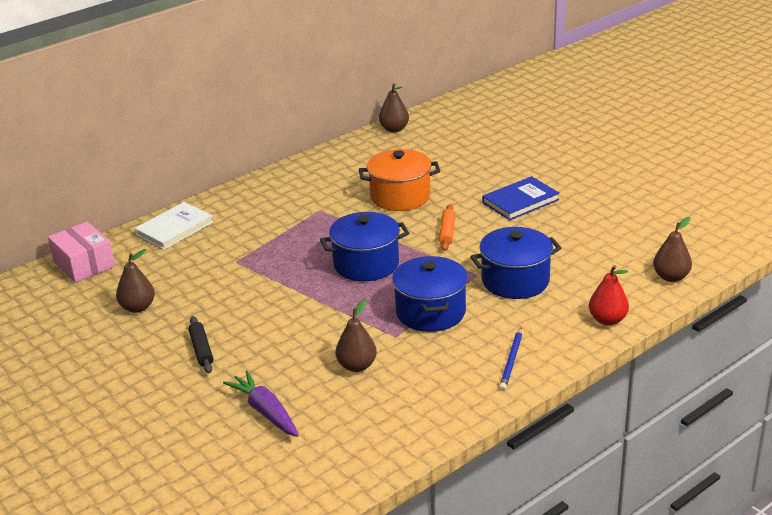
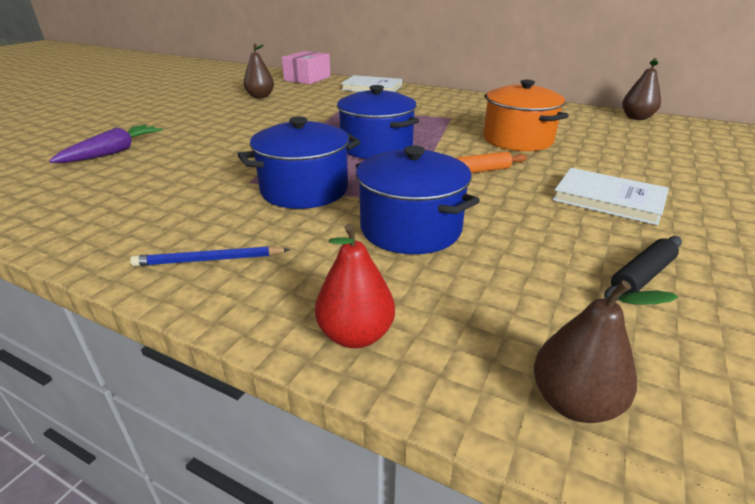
camera: 65 degrees right, 0 degrees up
black rolling pin [189,316,213,373] -> black rolling pin moved to [604,236,682,301]
brown pear [335,300,377,372] -> none
blue book [482,176,560,220] -> white book [552,168,669,225]

